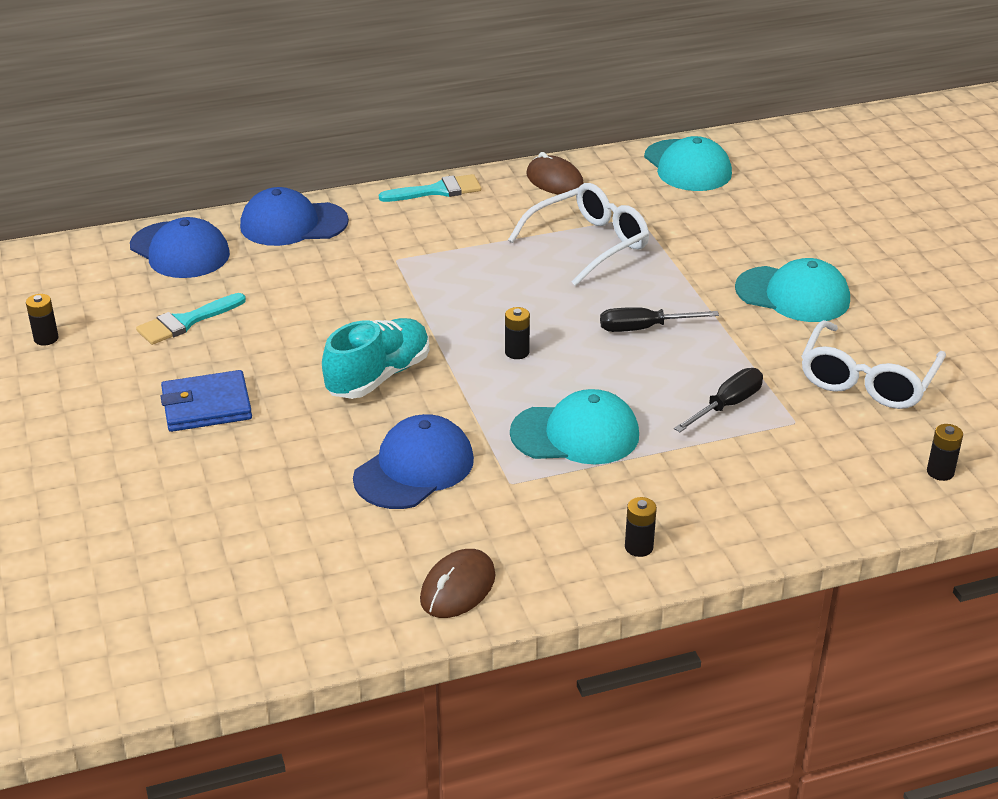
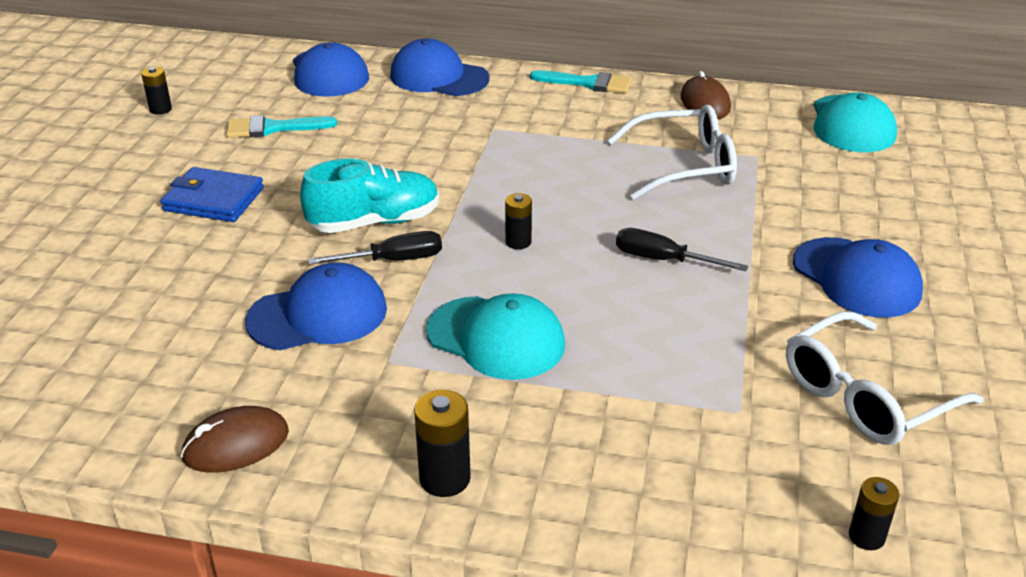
camera: 30 degrees right, 0 degrees up
black battery [625,497,657,557] -> black battery [414,390,471,497], size x1.51
black screwdriver [674,368,763,432] -> black screwdriver moved to [308,231,442,265]
turquoise cap [735,258,850,322] -> blue cap [793,237,923,317]

